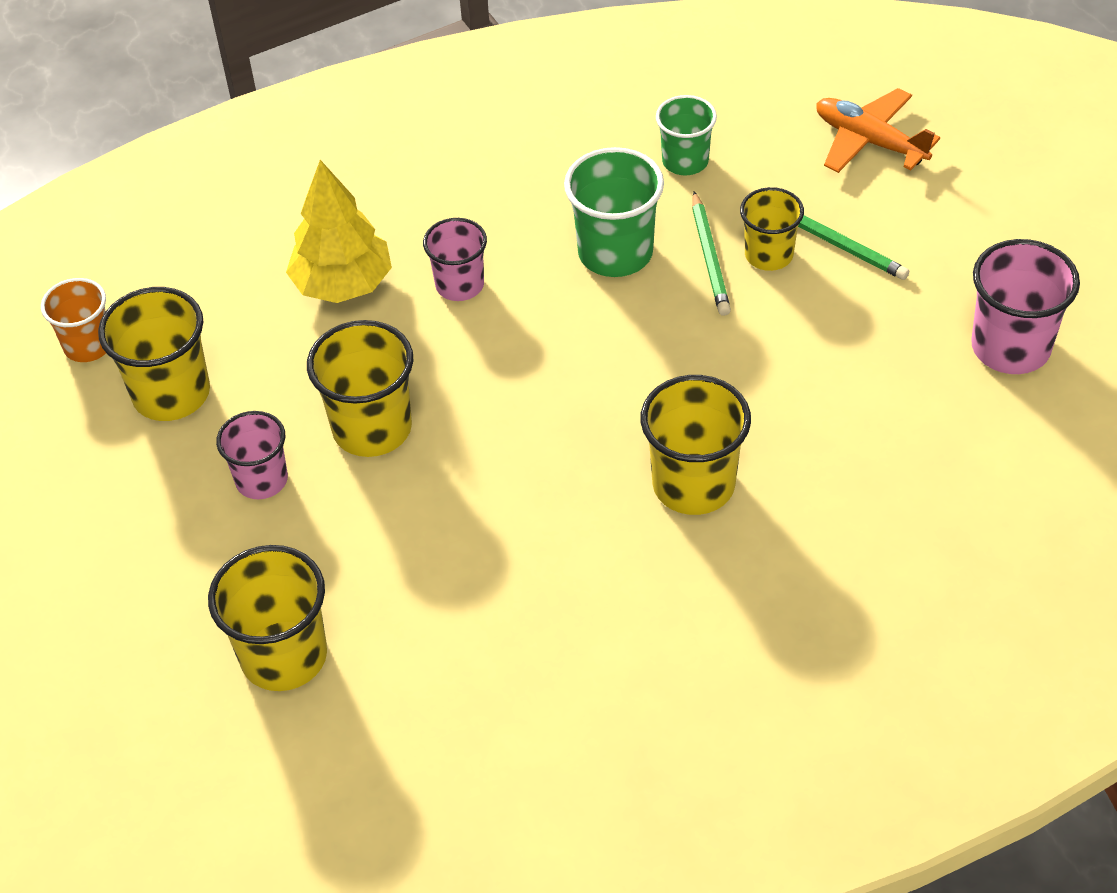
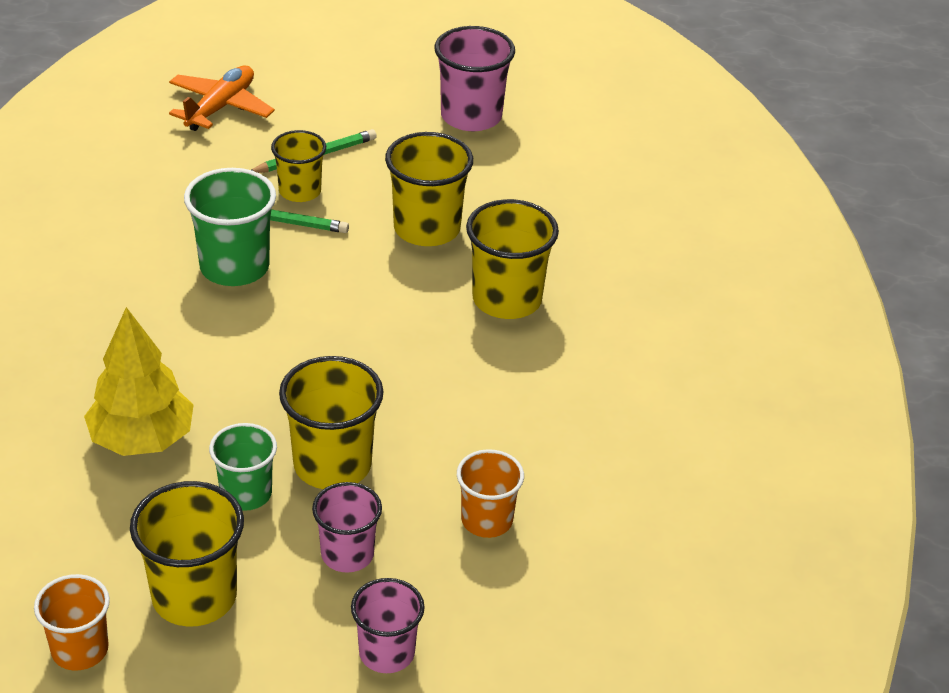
camera: 75 degrees left, 10 degrees down
yellow cup [208,545,327,691] -> yellow cup moved to [385,132,473,246]
pink cup [423,218,487,301] -> pink cup moved to [351,578,425,673]
green cup [656,95,717,175] -> green cup moved to [209,423,277,511]
orange plane [816,88,940,173] -> orange plane turned 150 degrees clockwise [169,66,275,131]
none -> orange cup [457,449,524,538]

